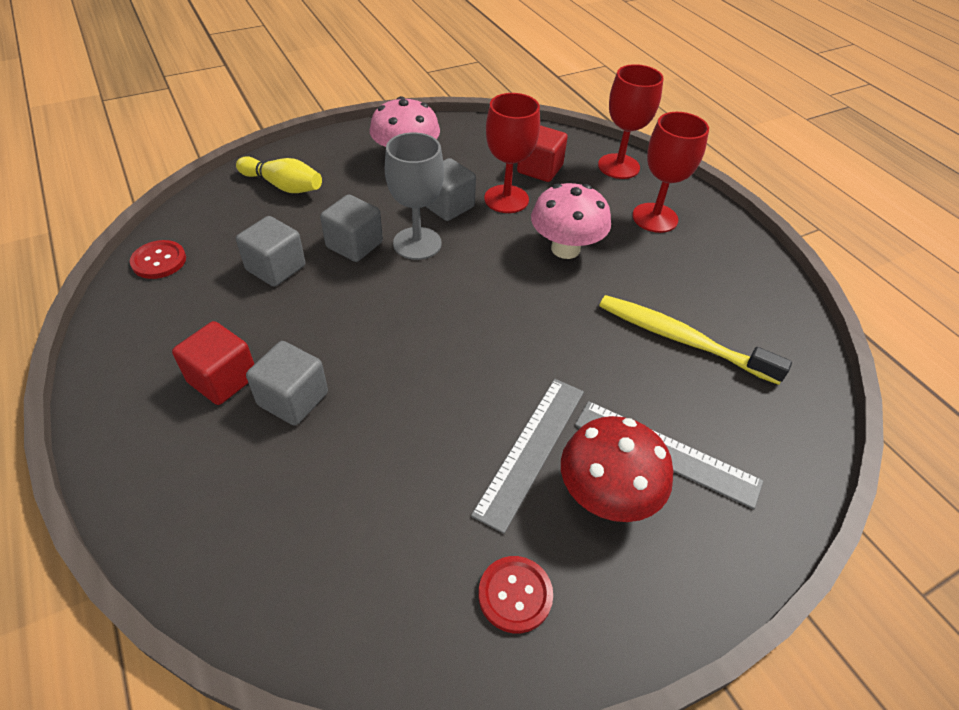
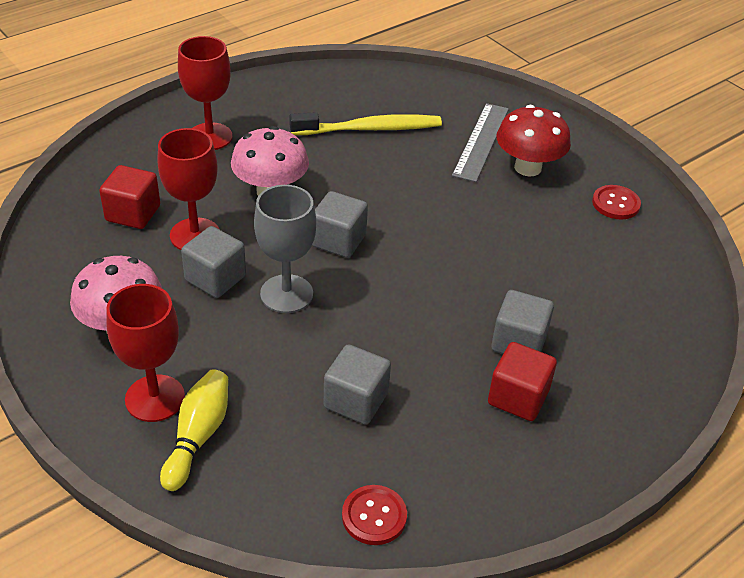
camera: 100 degrees left, 5 degrees down
grey cube [320,194,383,262] -> grey cube moved to [312,191,368,258]
grey ruler [471,379,584,534] -> none
red goblet [598,64,663,179] -> red goblet moved to [106,284,185,422]
yellow toothbrush [599,295,792,385] -> yellow toothbrush turned 120 degrees counterclockwise [289,112,442,135]

